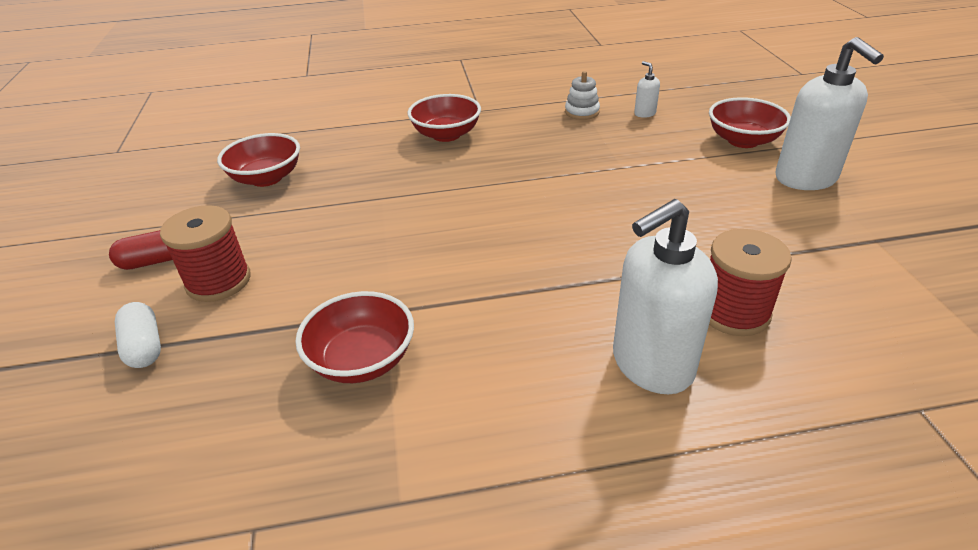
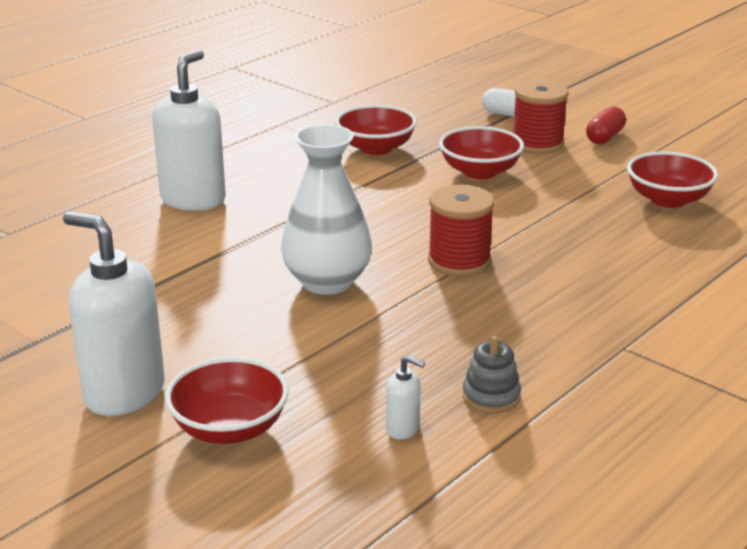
camera: 140 degrees right, 10 degrees down
red bowl [407,94,481,142] -> red bowl moved to [439,126,524,179]
white stacking toy [565,71,600,120] -> grey stacking toy [462,336,521,414]
red spool [709,229,792,336] -> red spool moved to [428,185,494,277]
none -> white vase [281,124,372,295]

